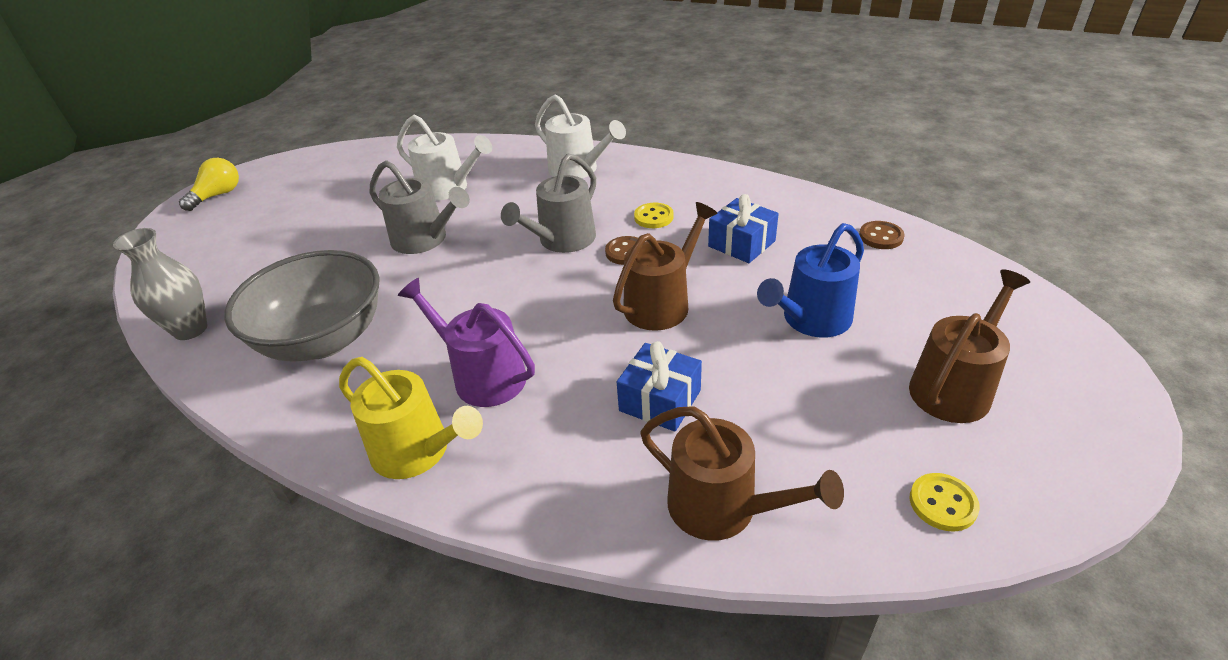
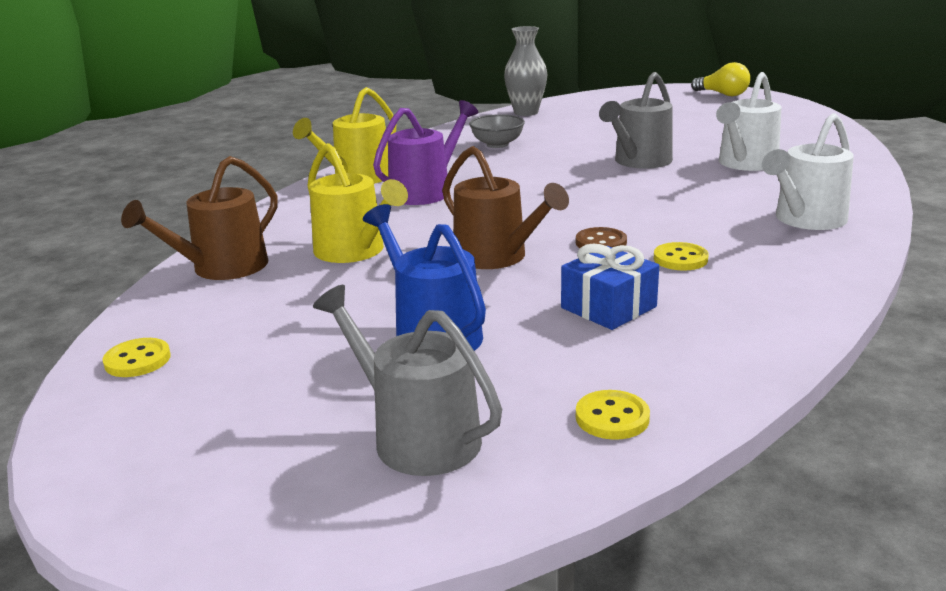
camera: 95 degrees right, 15 degrees down
grey bowl [224,250,380,361] -> grey bowl [469,114,525,148], size x0.48
grey watering can [501,153,596,253] -> grey watering can moved to [313,285,502,476]
blue gift [617,341,702,432] -> yellow watering can [307,143,408,263]
brown button [859,221,904,249] -> yellow button [576,390,650,440]
brown watering can [909,270,1030,423] -> none

